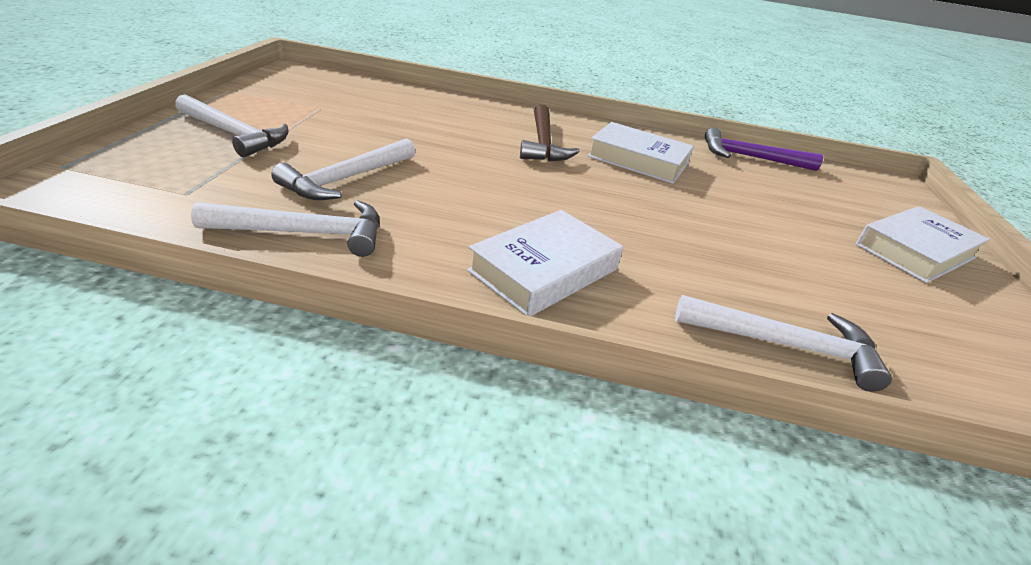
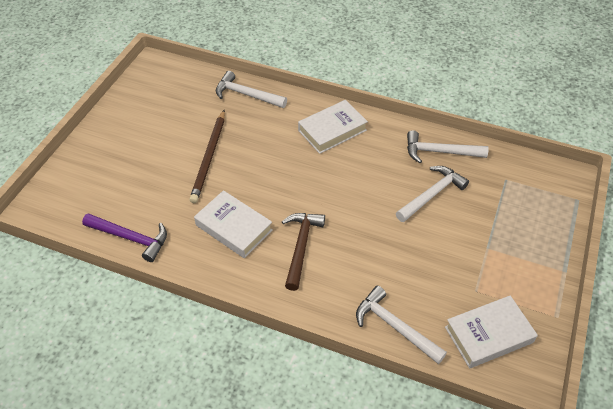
camera: 165 degrees left, 15 degrees up
white hammer [175,94,289,157] -> white hammer moved to [356,286,447,364]
white book [856,206,990,283] -> white book moved to [445,295,538,368]
none -> brown pencil [189,110,225,203]

